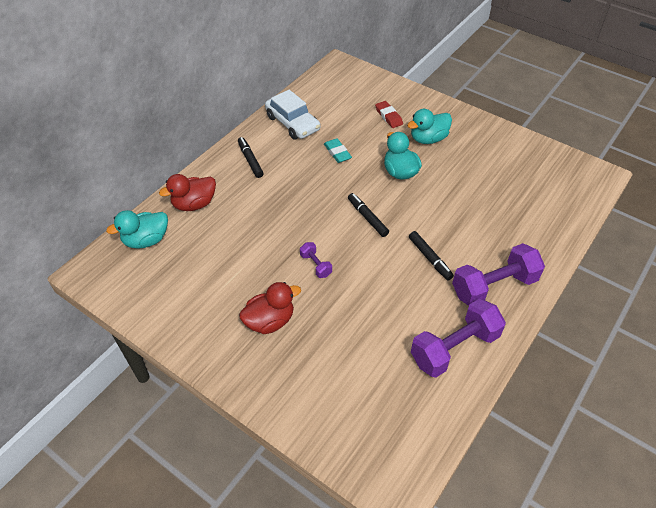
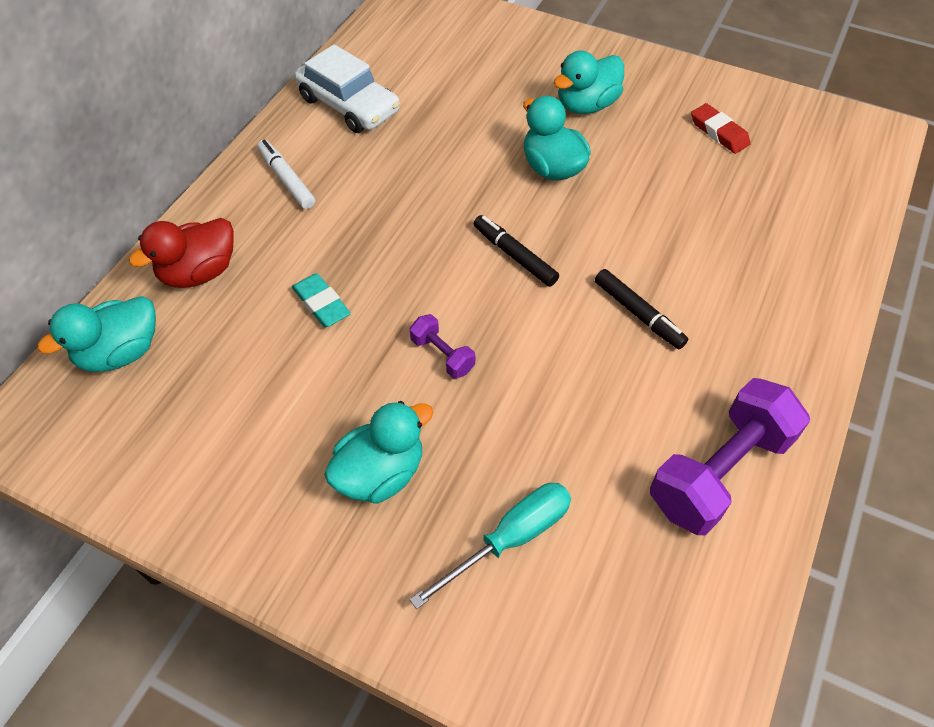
camera: 10 degrees left, 5 degrees up
black marker [238,137,264,178] -> white marker [257,139,315,209]
red duck [239,282,301,334] -> turquoise duck [324,401,433,504]
turquoise eraser [324,138,352,163] -> turquoise eraser moved to [292,273,351,328]
red eraser [375,101,403,128] -> red eraser moved to [691,103,751,154]
purple dumbbell [452,243,545,306] -> none
none -> turquoise screwdriver [410,483,571,609]

